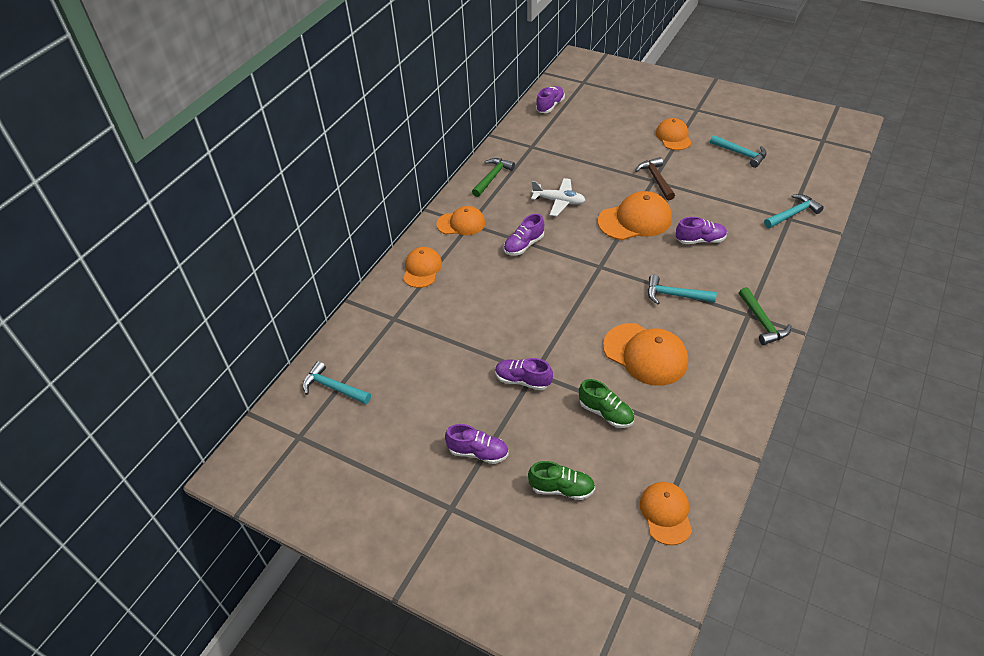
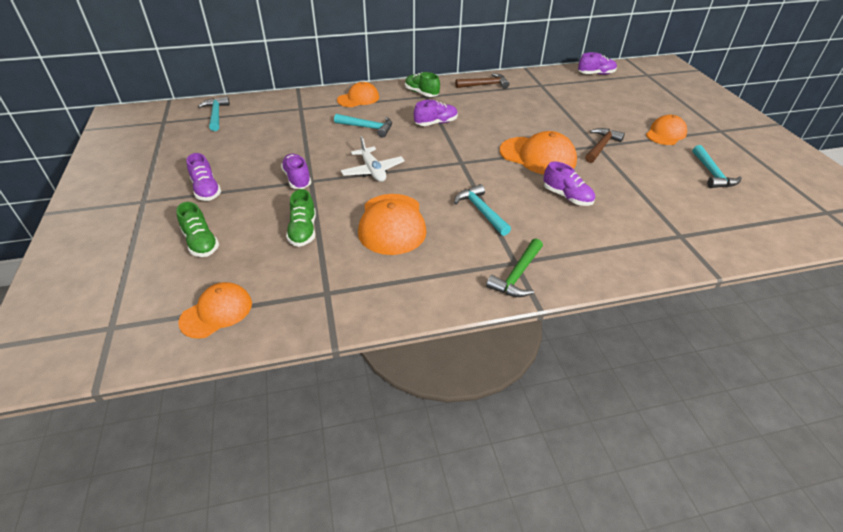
camera: 45 degrees right, 5 degrees down
orange cap [437,206,485,235] -> green shoe [405,72,440,97]
green hammer [472,158,515,197] -> brown hammer [455,73,509,89]
purple shoe [504,214,544,255] -> purple shoe turned 150 degrees clockwise [414,100,458,126]
white plane [531,178,585,216] -> white plane moved to [341,136,405,182]
turquoise hammer [764,194,824,228] -> turquoise hammer moved to [334,114,392,137]

